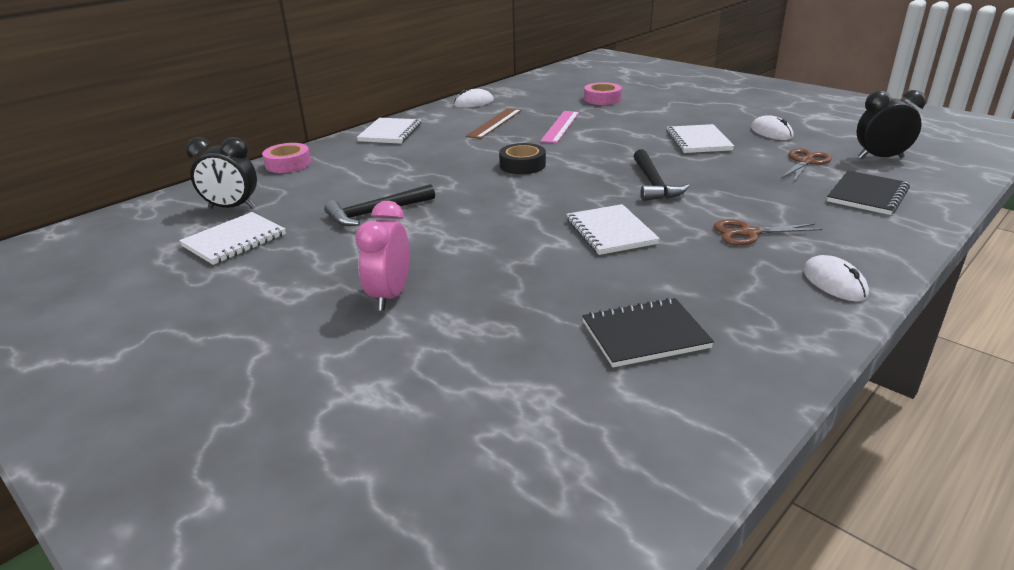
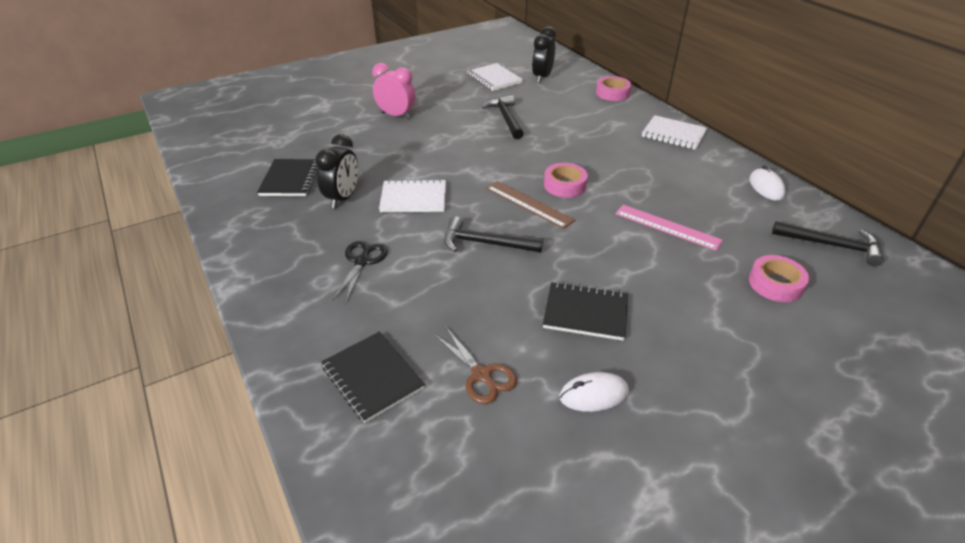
camera: 105 degrees right, 10 degrees up
brown ruler [466,108,522,139] -> brown ruler moved to [486,181,575,229]
black tape [499,143,546,174] -> pink tape [544,163,588,198]
white notebook [666,124,734,153] -> black notebook [543,282,628,341]
brown scissors [714,220,822,245] -> black scissors [332,241,388,303]
white mouse [803,255,869,302] -> none
black clock [857,90,926,159] -> black clock moved to [315,134,358,209]
none -> black hammer [772,221,884,266]

